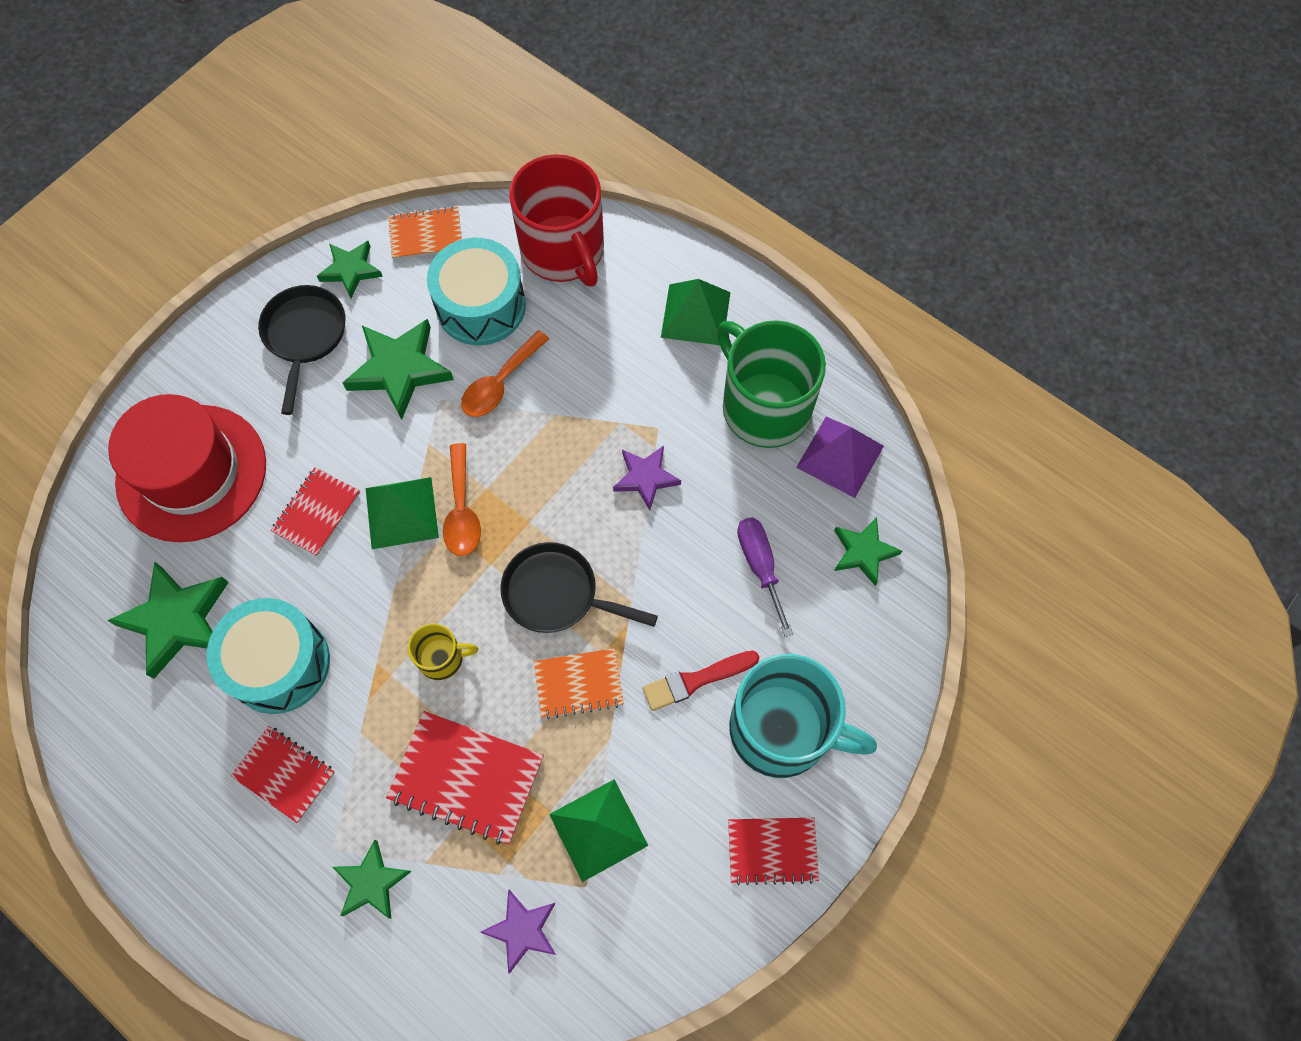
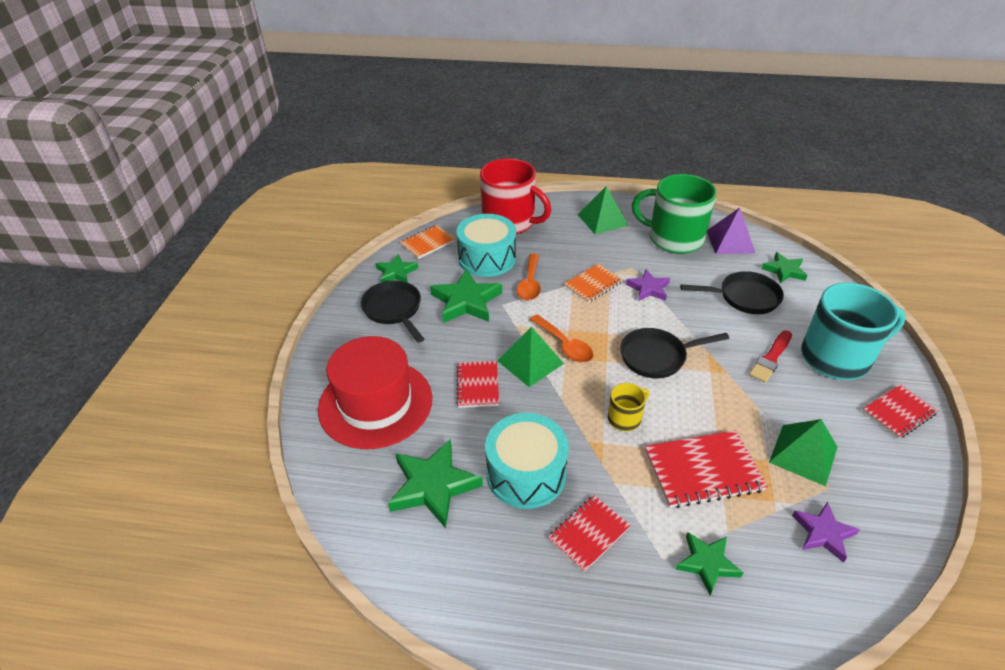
camera: 30 degrees left, 25 degrees down
red notebook [231,726,335,823] -> red notebook turned 45 degrees counterclockwise [548,495,631,572]
orange notebook [534,648,624,719] -> orange notebook moved to [564,264,623,303]
purple screwdriver [737,517,793,637] -> black pan [680,271,784,314]

